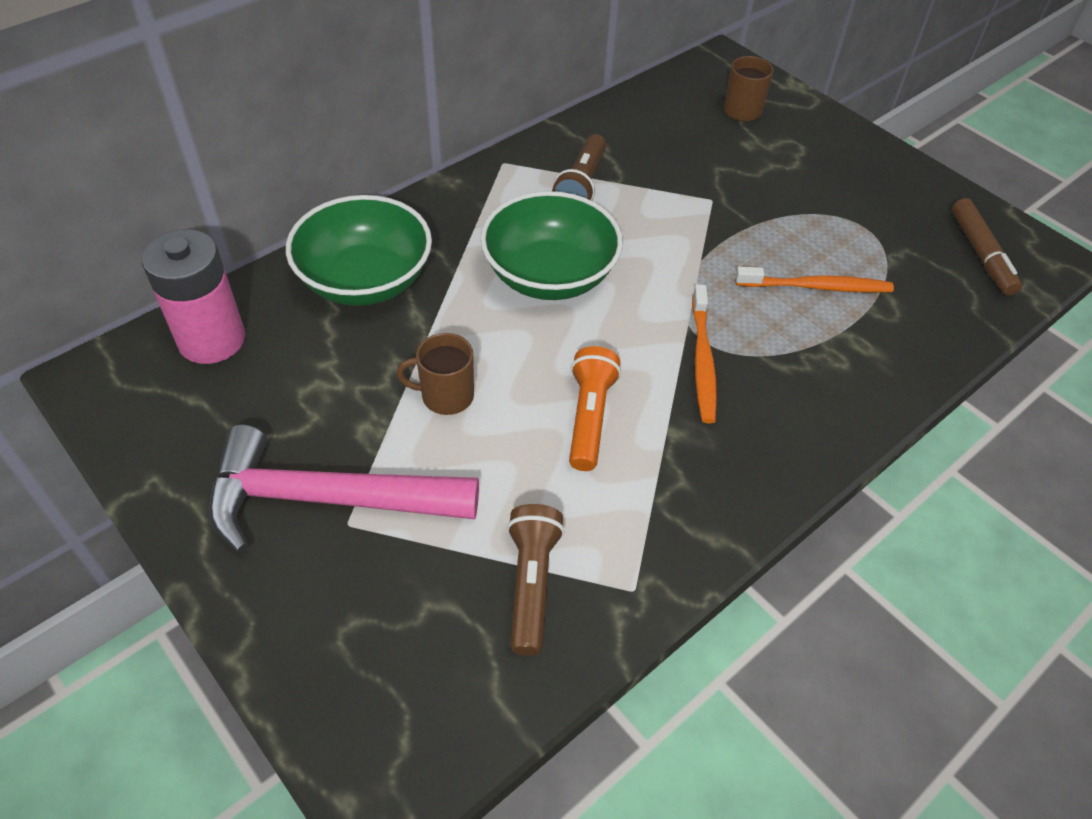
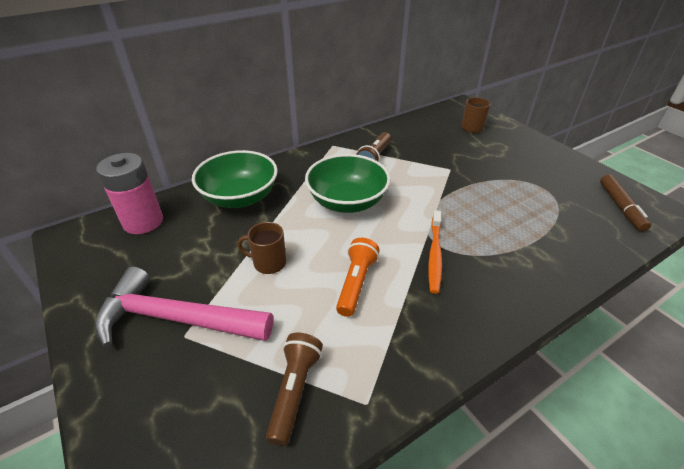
camera: 10 degrees right, 10 degrees down
orange toothbrush [735,266,894,293] -> none

